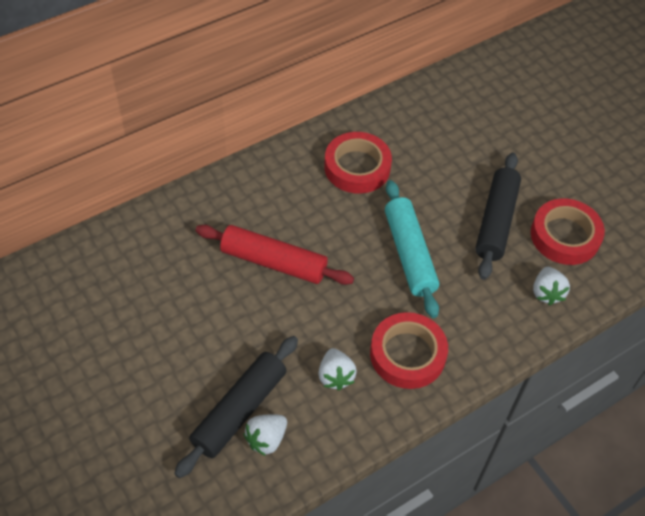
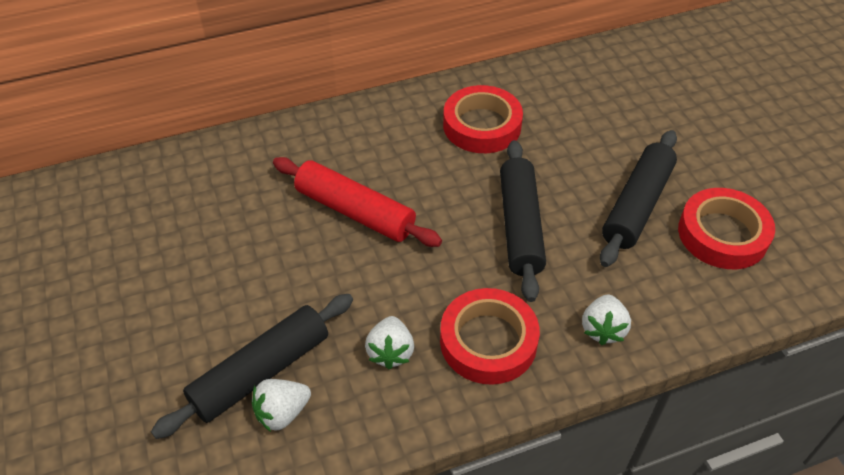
camera: 15 degrees right, 5 degrees down
turquoise rolling pin [385,180,439,318] -> black rolling pin [500,140,546,302]
white strawberry [533,267,570,306] -> white strawberry moved to [582,294,631,345]

